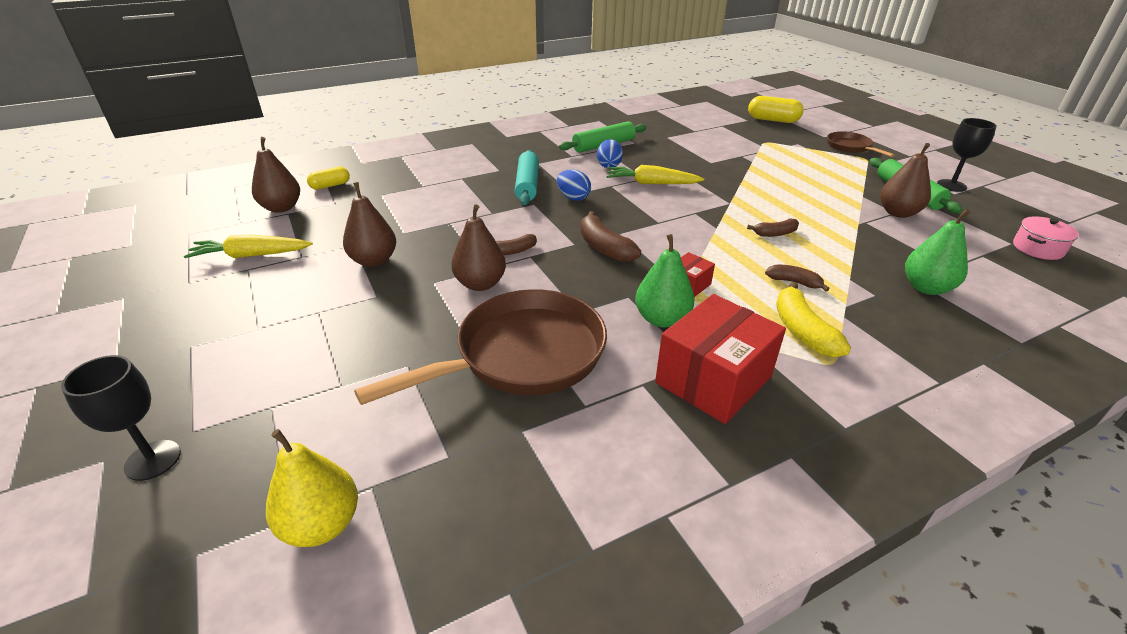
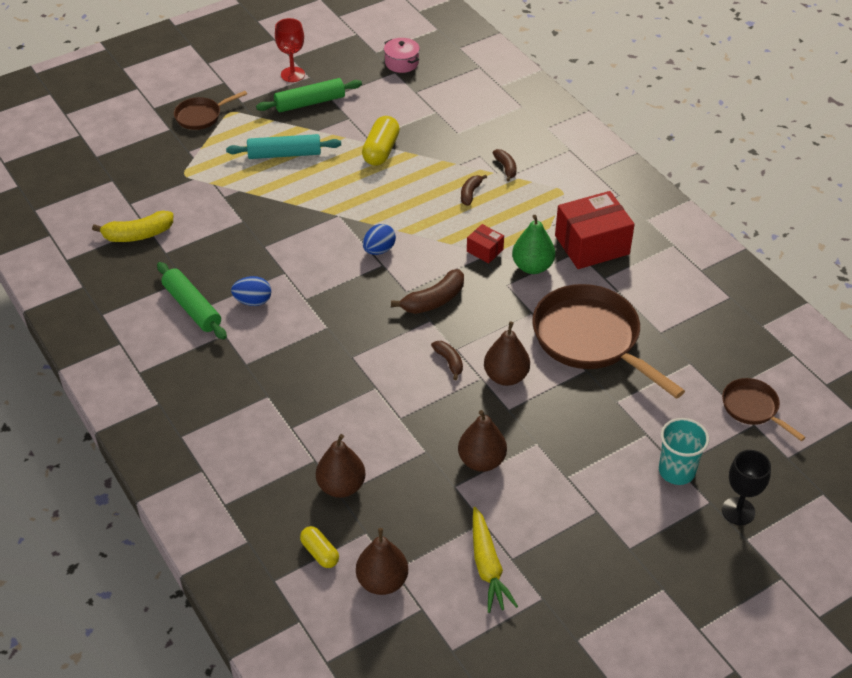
camera: 95 degrees left, 10 degrees up
yellow pear [266,429,358,547] -> brown pan [722,378,806,441]
turquoise rolling pin [515,150,539,205] -> turquoise rolling pin moved to [226,134,341,159]
blue egg [557,169,591,201] -> blue egg moved to [363,224,396,255]
yellow carrot [606,165,704,184] -> none
red box [655,294,786,424] -> red box turned 60 degrees counterclockwise [555,191,635,269]
brown banana [747,219,799,237] -> brown banana moved to [493,149,516,181]
yellow capsule [748,96,804,123] -> yellow capsule moved to [362,116,400,166]
yellow banana [776,282,851,358] -> yellow banana moved to [92,211,173,242]
brown pear [880,143,931,218] -> brown pear moved to [316,434,365,498]
green pear [905,209,971,295] -> none
black goblet [937,118,997,192] -> red goblet [275,18,305,82]
none -> turquoise cup [659,418,709,485]

